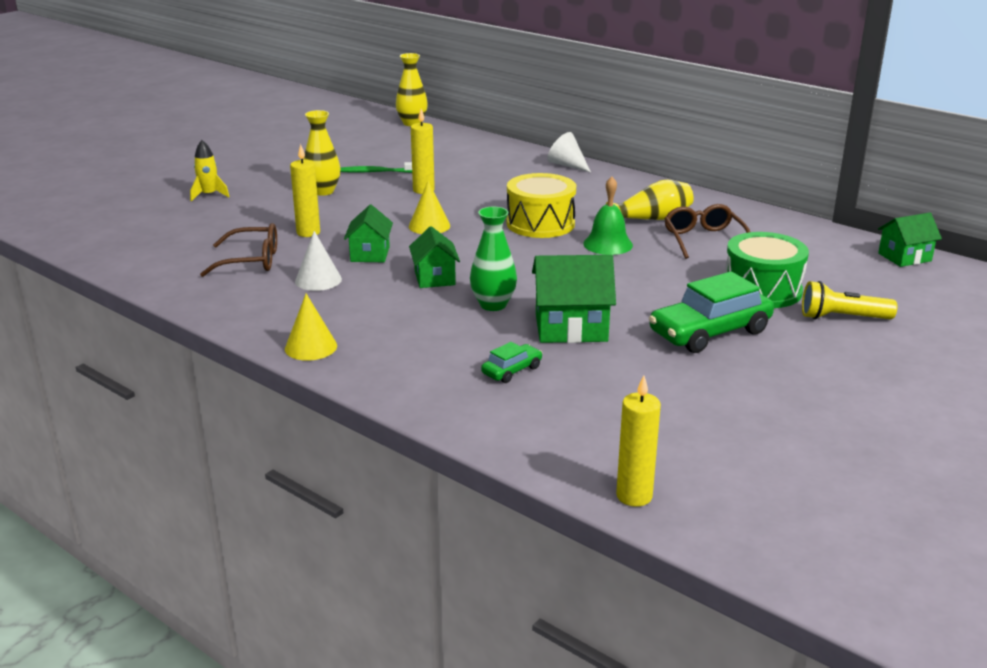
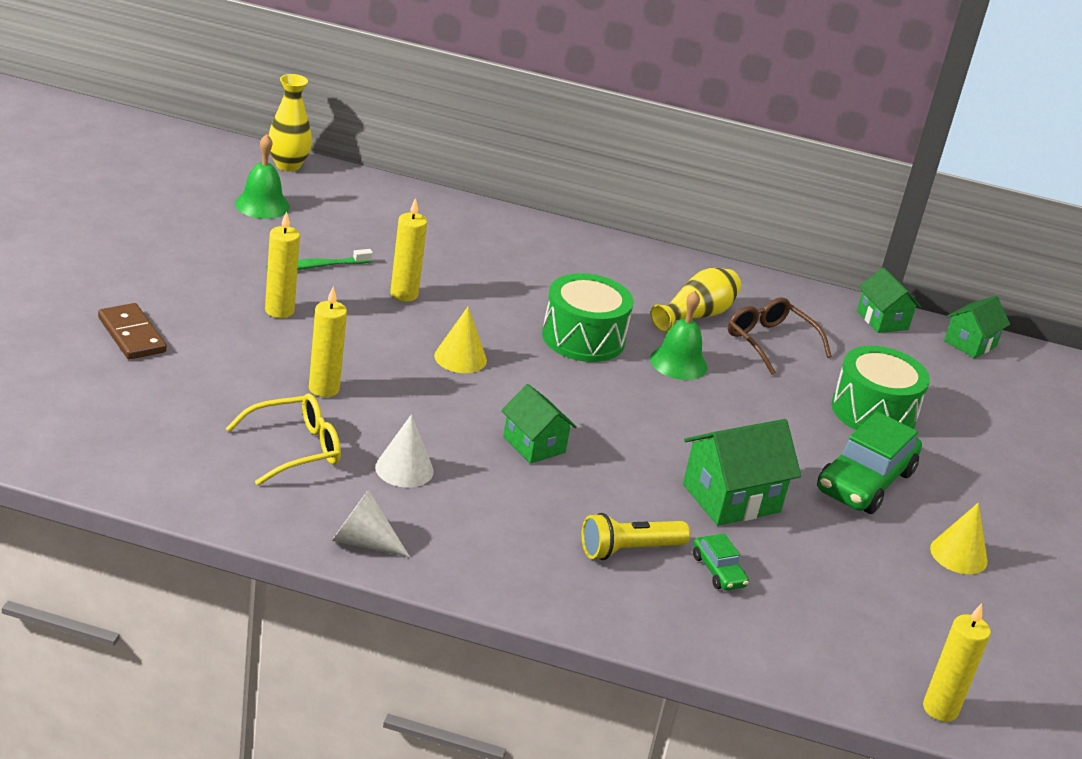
camera: 30 degrees left, 5 degrees up
yellow rocket [190,140,230,201] -> brown domino [98,303,167,360]
brown glasses [200,223,277,277] -> yellow glasses [226,393,341,486]
yellow cone [285,294,337,361] -> yellow cone moved to [930,503,988,574]
yellow vase [303,110,341,196] -> yellow candle [265,211,300,318]
green house [344,205,393,262] -> green house moved to [857,267,921,333]
green vase [470,207,517,311] -> none
green car [481,342,542,383] -> green car turned 135 degrees clockwise [693,533,749,590]
yellow drum [507,173,576,238] -> green drum [542,273,633,362]
white cone [547,132,591,172] -> white cone moved to [332,489,410,557]
yellow flashlight [802,281,897,319] -> yellow flashlight moved to [582,513,690,560]
none -> green bell [235,134,290,219]

